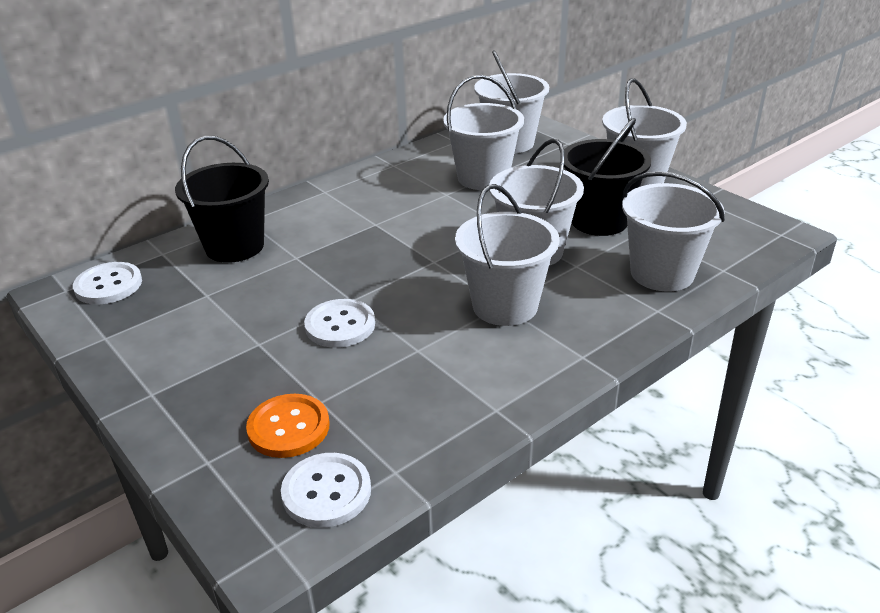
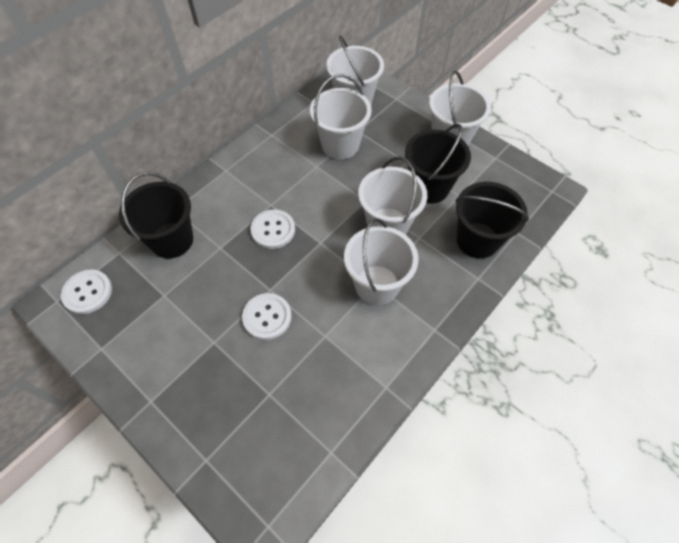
camera: 10 degrees left, 25 degrees up
orange button [246,394,329,458] -> none
white button [281,453,371,528] -> white button moved to [250,209,295,249]
white bucket [622,171,725,291] -> black bucket [455,182,529,259]

